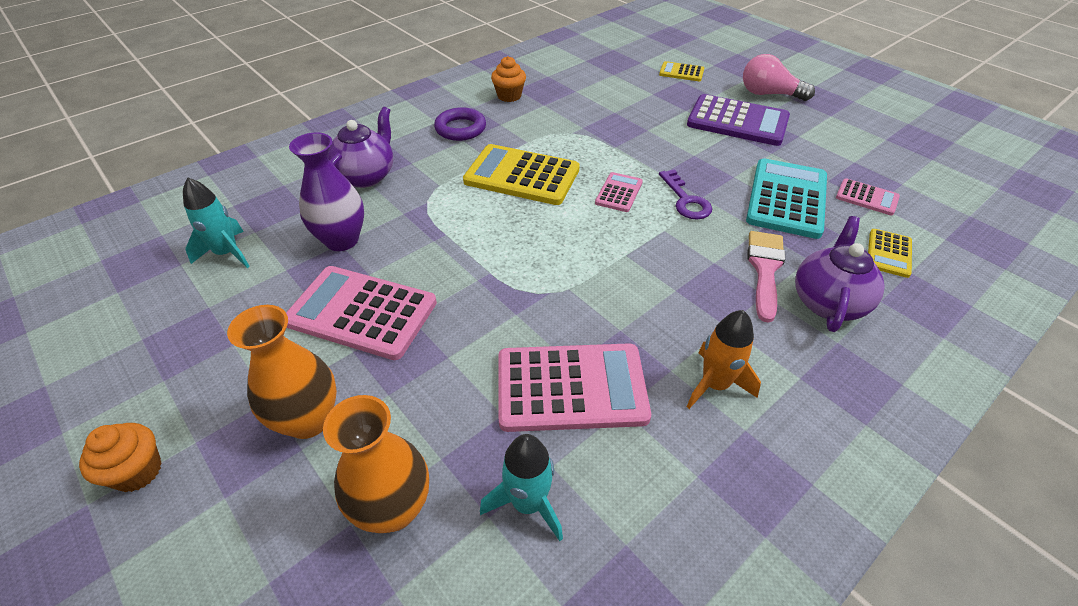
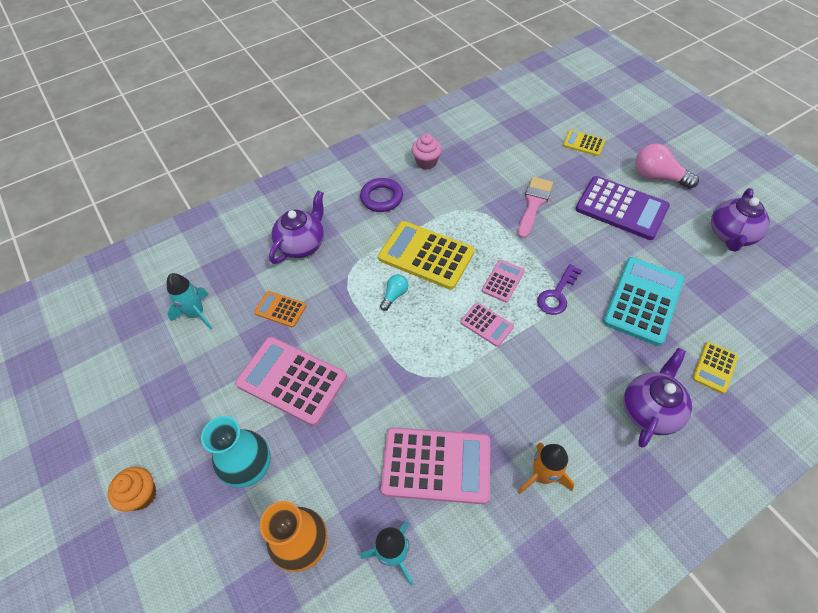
camera: 10 degrees right, 10 degrees up
orange vase [227,305,337,439] -> turquoise vase [201,416,271,488]
purple vase [289,132,364,251] -> orange calculator [254,291,306,328]
orange cupcake [491,56,526,102] -> pink cupcake [412,134,442,169]
purple key [659,169,712,220] -> purple key turned 45 degrees clockwise [537,264,583,315]
pink brush [748,231,785,323] -> pink brush moved to [518,177,553,238]
pink calculator [836,178,900,215] -> pink calculator moved to [460,303,514,347]
none -> turquoise light bulb [380,274,408,311]
none -> purple teapot [711,188,770,252]

